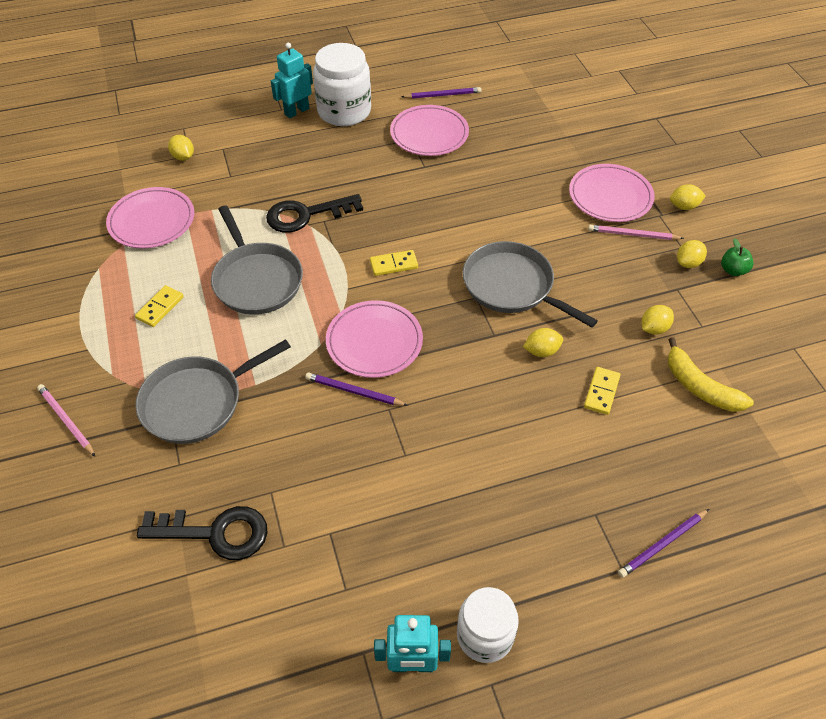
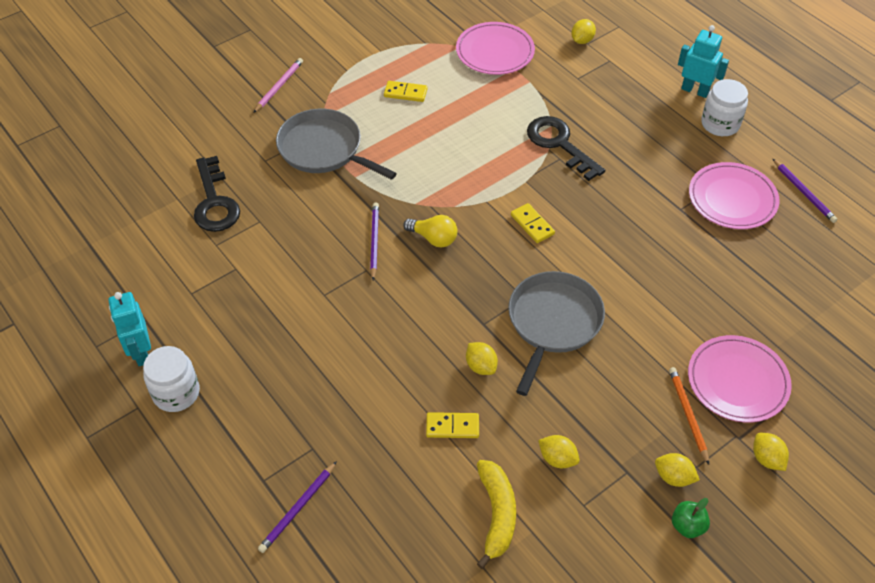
camera: 70 degrees right, 0 degrees up
grey pan [211,206,303,315] -> none
white jar [313,43,371,126] -> white jar [701,79,748,136], size x0.66
pink plate [326,300,423,378] -> yellow light bulb [404,215,458,247]
pink pencil [588,225,684,240] -> orange pencil [669,367,709,465]
purple pencil [618,509,709,578] -> purple pencil turned 90 degrees counterclockwise [258,461,337,553]
yellow banana [667,337,754,412] -> yellow banana turned 150 degrees clockwise [477,460,516,569]

